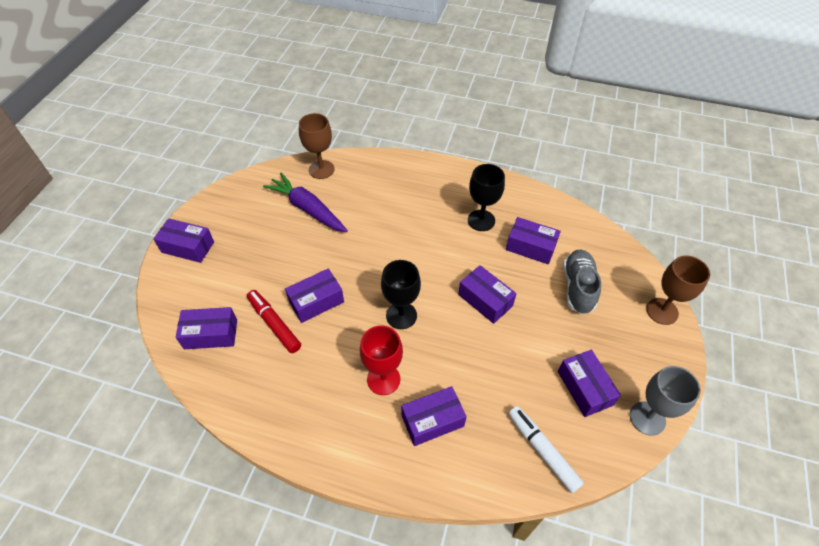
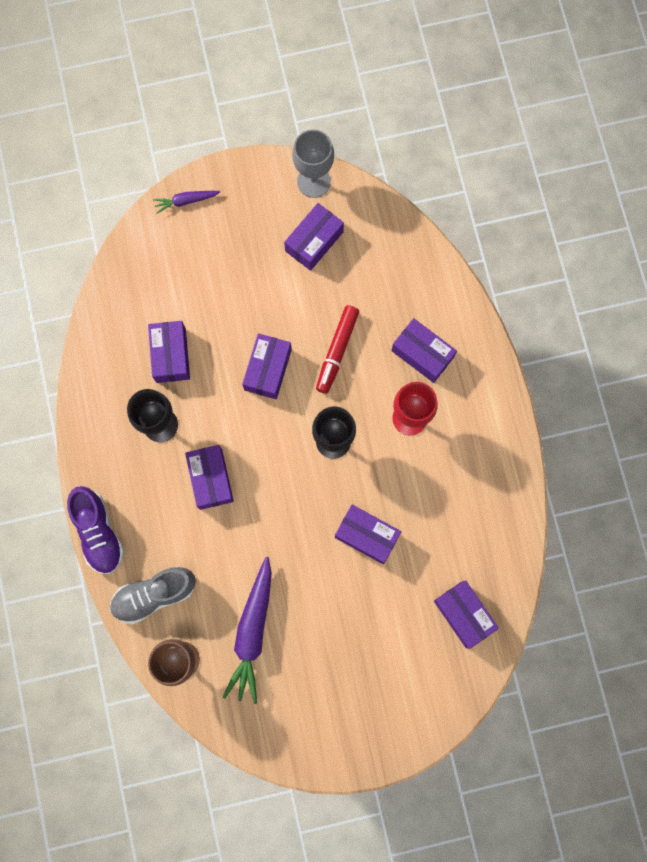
camera: 120 degrees left, 25 degrees up
purple box [154,218,214,263] -> purple box moved to [185,445,234,510]
red marker [247,290,301,353] -> red marker moved to [316,305,359,394]
white marker [508,406,584,493] -> none
grey shoe [563,250,601,314] -> grey shoe moved to [110,566,196,624]
brown goblet [646,255,710,325] -> purple carrot [153,191,220,213]
none -> purple shoe [67,486,124,574]

